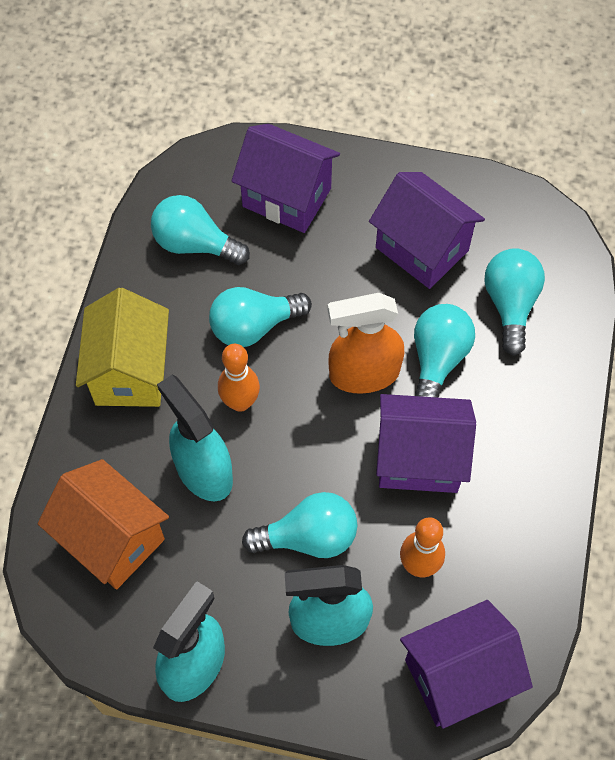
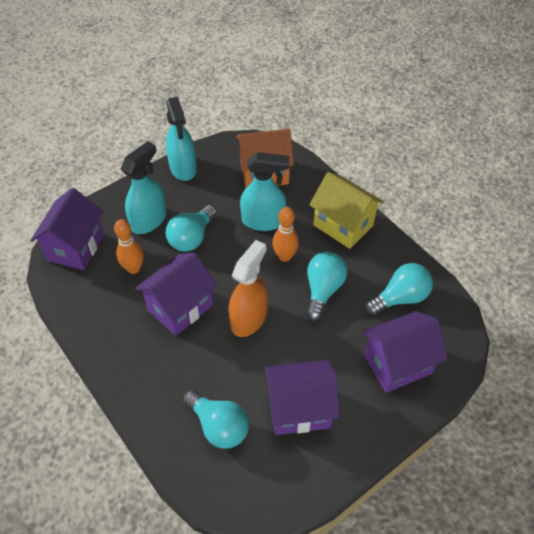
camera: 130 degrees right, 10 degrees down
turquoise light bulb [414,304,475,398] -> none

